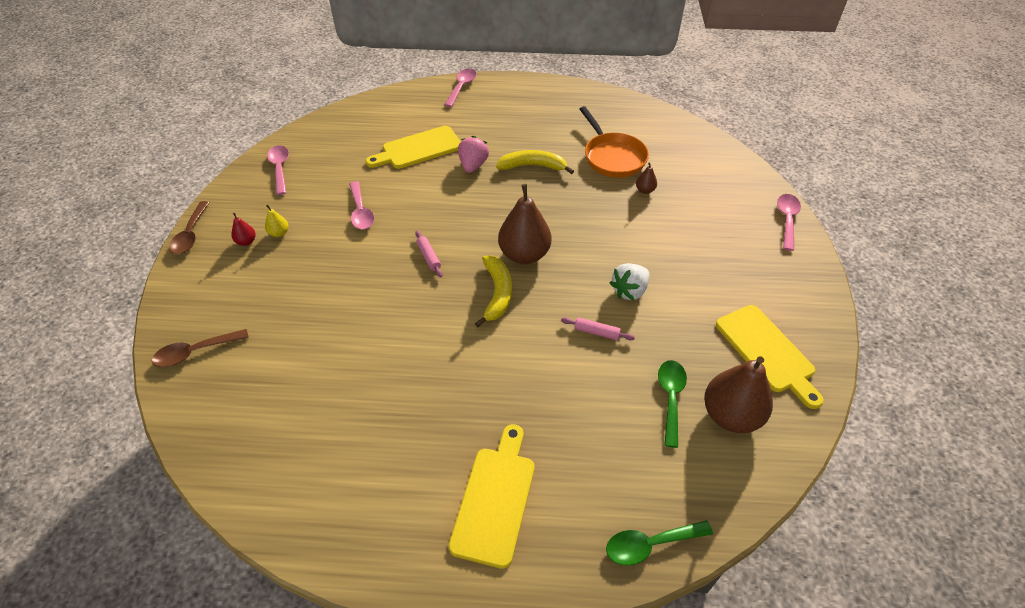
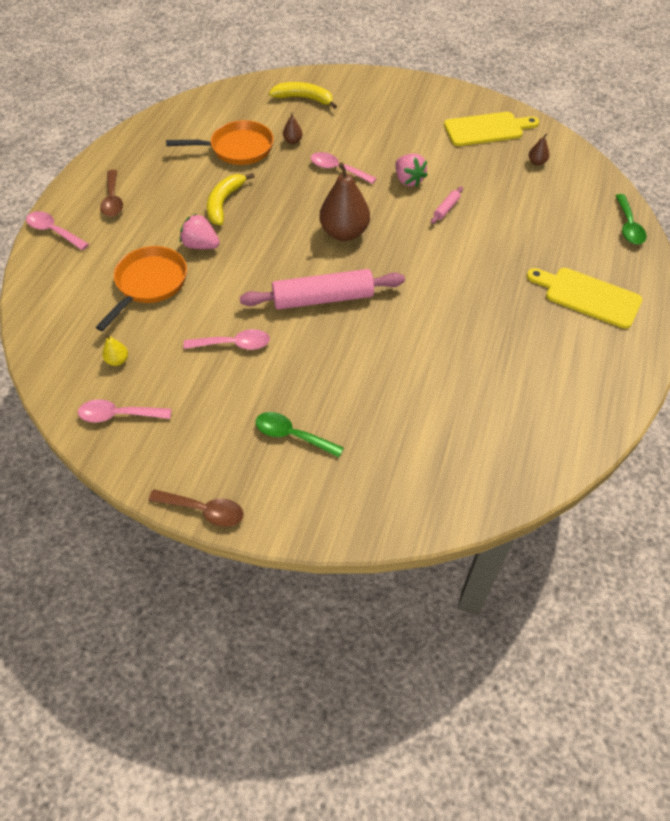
camera: 75 degrees left, 5 degrees up
brown spoon [152,329,249,367] -> brown spoon moved to [100,170,123,217]
red pear [232,213,256,246] -> none
yellow pear [265,205,288,237] -> yellow pear moved to [102,335,128,366]
yellow cutting board [365,126,461,169] -> orange pan [95,246,187,331]
pink rolling pin [415,231,442,277] -> pink rolling pin [240,269,405,310], size x2.39
yellow banana [475,256,512,327] -> yellow banana moved to [269,82,337,109]
white strawberry [610,263,650,300] -> pink strawberry [395,153,428,187]
green spoon [658,360,687,448] -> green spoon moved to [255,412,344,458]
brown pear [704,356,773,433] -> brown pear [529,134,549,166], size x0.44
pink spoon [777,194,801,251] -> pink spoon moved to [311,152,377,184]

